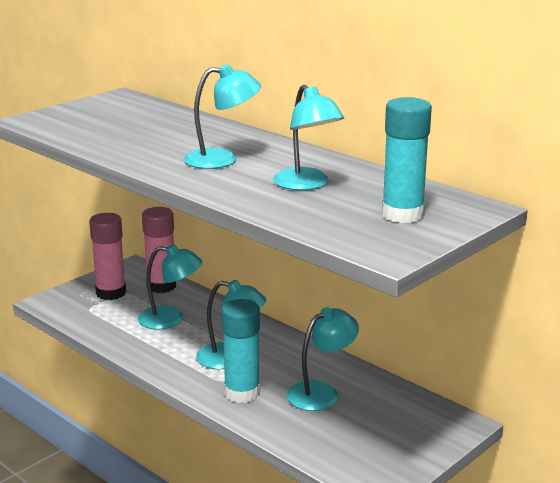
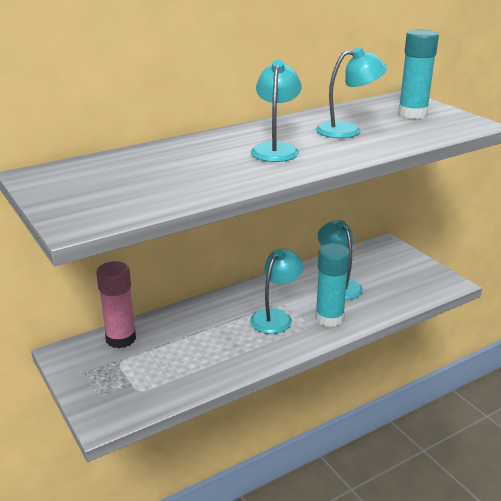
camera: 75 degrees left, 5 degrees up
pink glue stick [89,213,126,300] -> none
turquoise lamp [138,244,202,329] -> none

